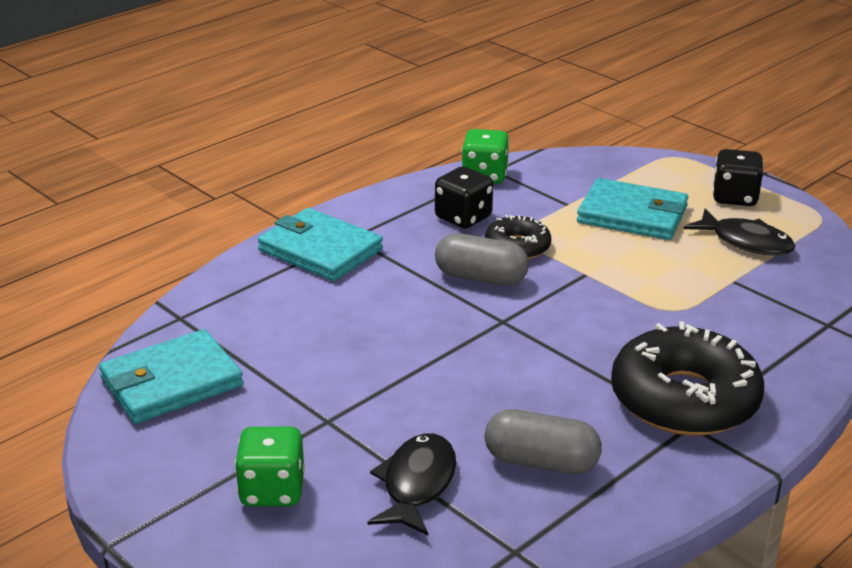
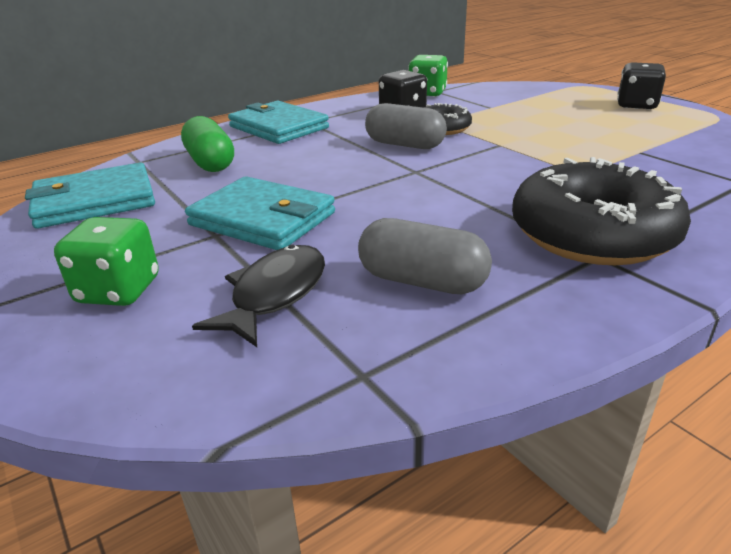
camera: 10 degrees right, 0 degrees up
turquoise wallet [577,178,688,240] -> turquoise wallet moved to [185,176,335,250]
black fish [684,209,795,255] -> none
none -> green capsule [181,116,234,172]

